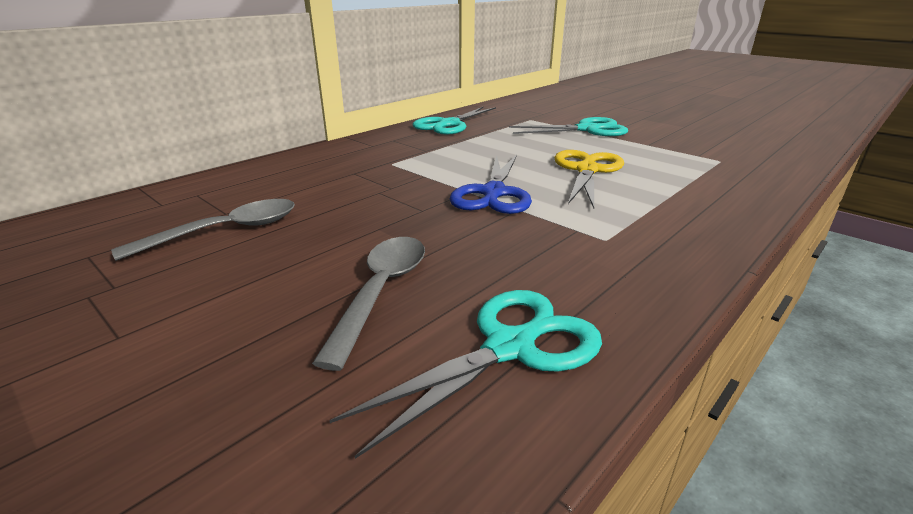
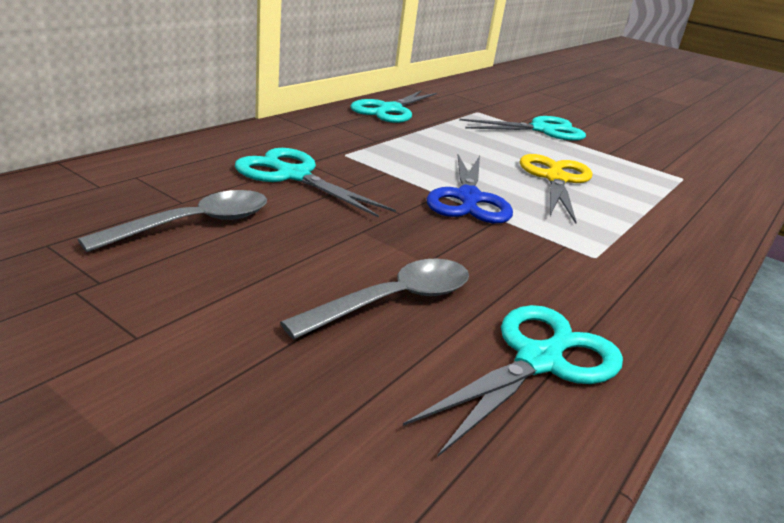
camera: 10 degrees left, 0 degrees up
grey spoon [312,237,425,371] -> grey spoon turned 45 degrees clockwise [280,259,469,339]
none -> turquoise scissors [235,148,396,218]

